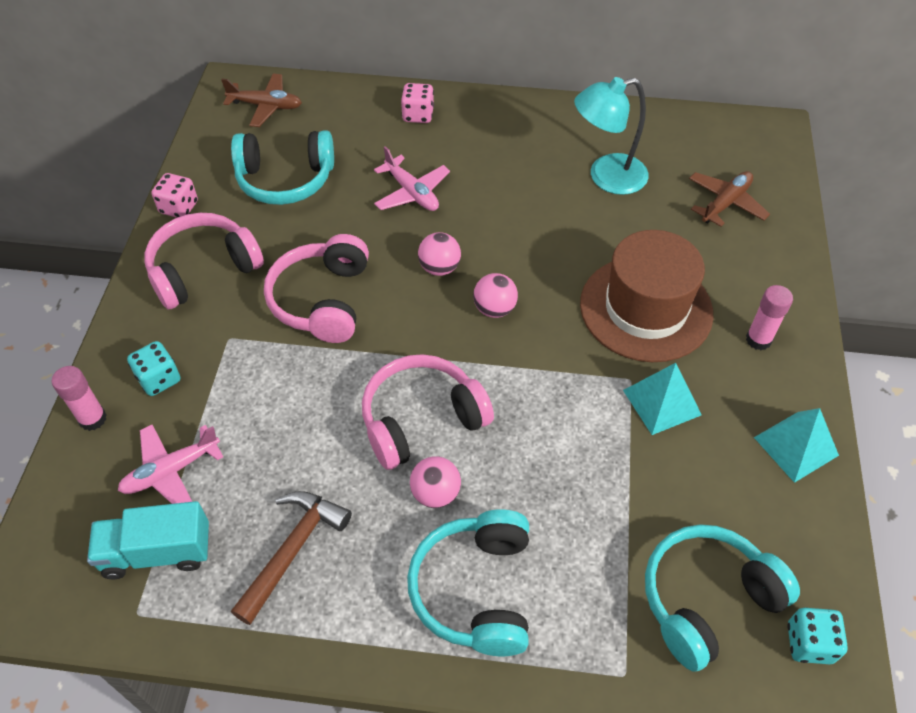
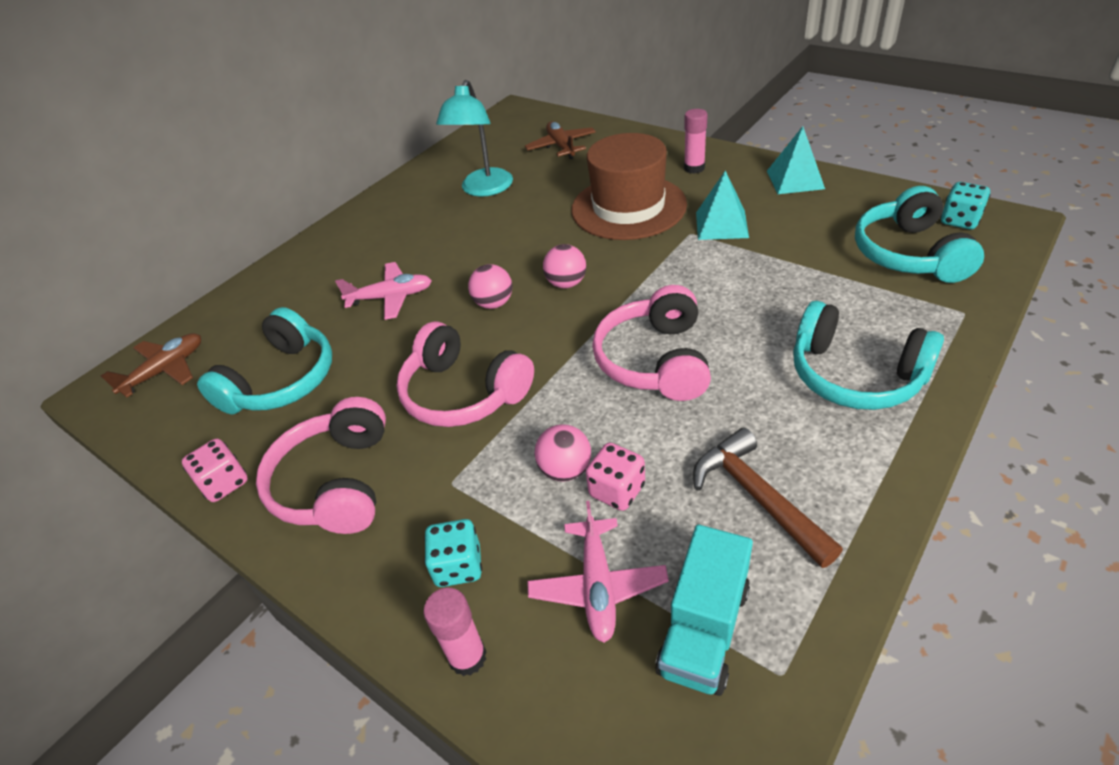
camera: 55 degrees left, 10 degrees down
pink dice [401,83,434,123] -> pink dice moved to [586,443,645,511]
pink ball [410,456,461,508] -> pink ball moved to [534,424,591,482]

